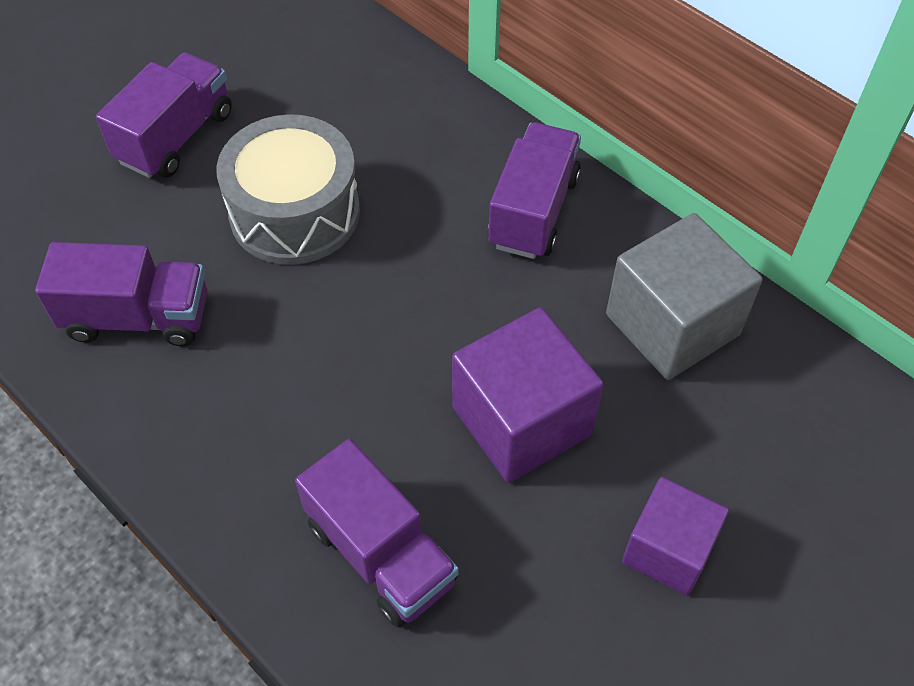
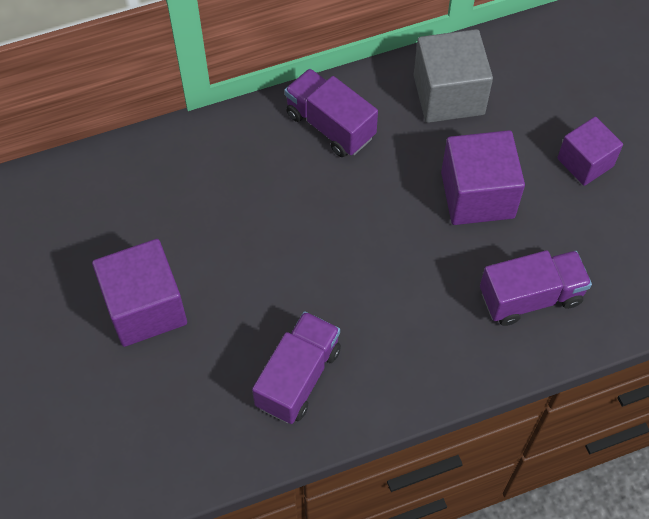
camera: 65 degrees left, 5 degrees up
purple truck [96,53,232,178] -> purple cube [92,239,187,347]
grey drum [216,114,360,265] -> none

